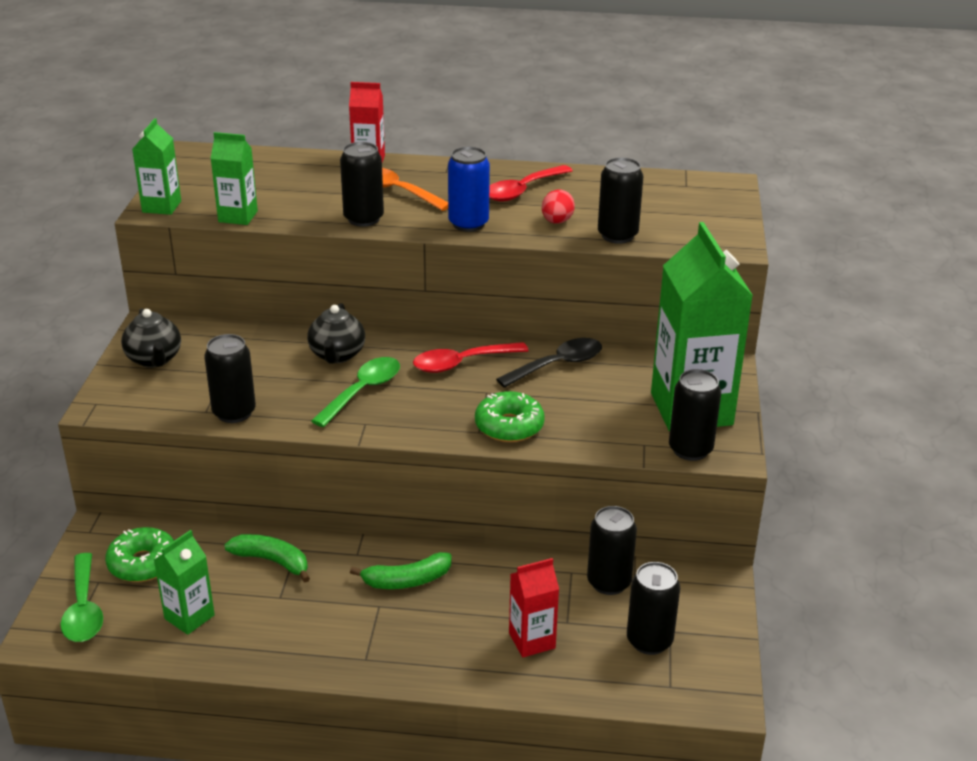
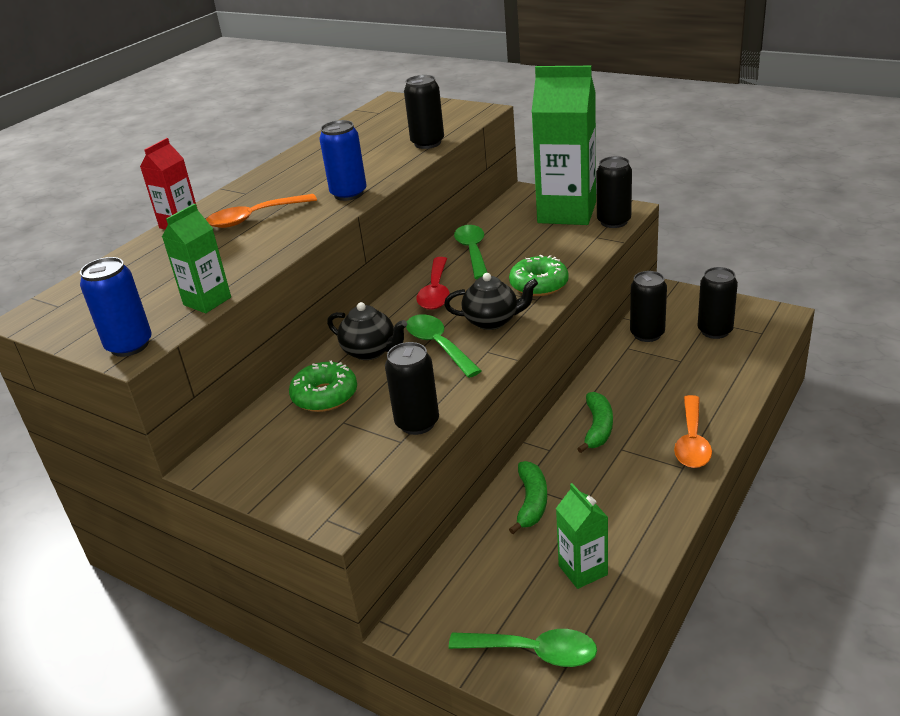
camera: 60 degrees left, 0 degrees up
green donut [105,527,174,582] -> green donut moved to [289,361,357,412]
black teapot [121,309,181,368] -> black teapot moved to [444,273,538,330]
green carton [132,118,181,215] -> blue can [80,257,152,357]
green banana [224,534,310,582] -> green banana turned 135 degrees clockwise [509,461,547,534]
black can [340,142,384,227] -> none
red spoon [489,165,573,202] -> none
black spoon [496,338,602,388] -> green spoon [454,225,488,279]
red carton [509,558,559,657] -> none
red egg [542,190,575,224] -> none
none -> orange spoon [674,395,712,468]

